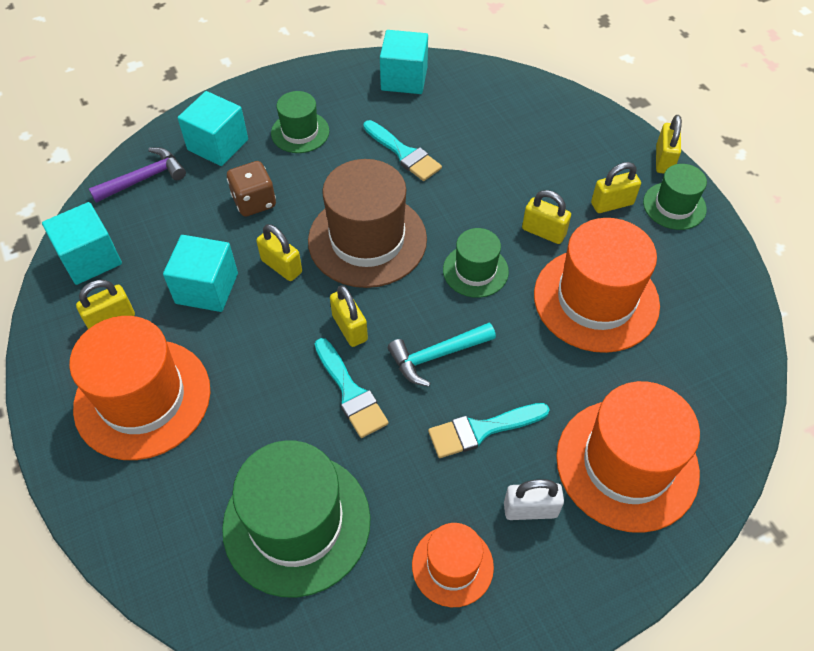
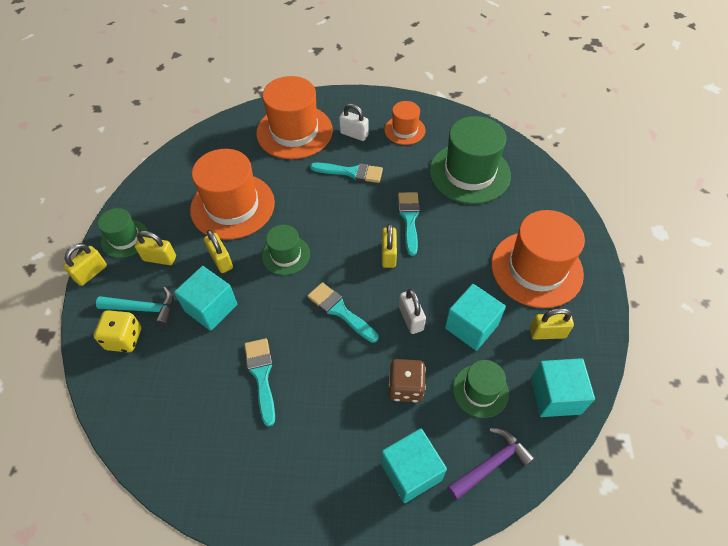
camera: 150 degrees left, 0 degrees up
purple hammer [89,147,186,203] -> purple hammer turned 150 degrees clockwise [447,428,535,500]
yellow padlock [256,224,302,281] -> white padlock [399,289,426,334]
green hat [271,91,329,153] -> green hat moved to [453,360,509,418]
brown hat [308,159,427,288] -> turquoise brush [308,282,379,343]
turquoise cube [380,30,428,94] -> turquoise cube moved to [174,266,237,331]
turquoise hammer [388,323,496,387] -> turquoise hammer moved to [96,287,174,327]
none -> yellow dice [94,310,141,352]

